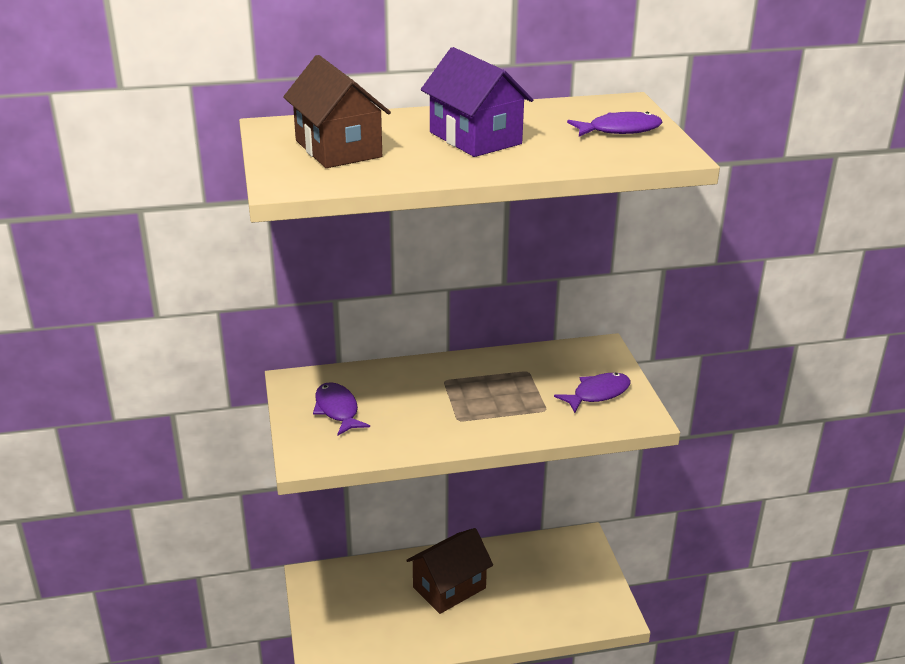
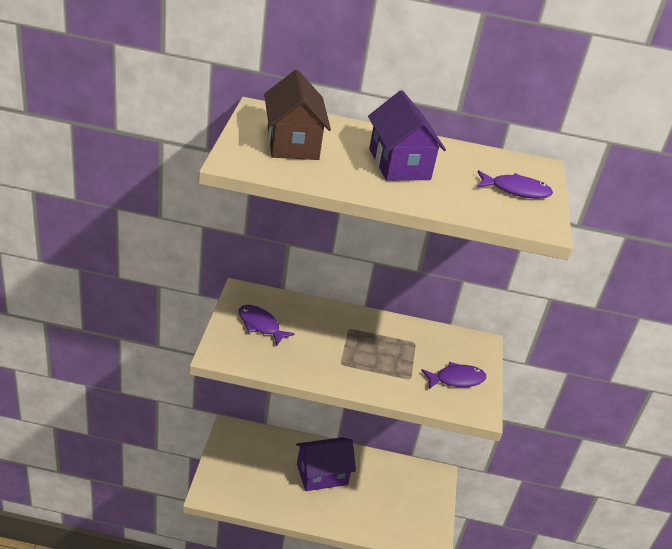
camera: 15 degrees right, 5 degrees up
purple fish [313,382,370,436] -> purple fish turned 45 degrees counterclockwise [238,305,295,345]
brown house [406,528,493,614] -> purple house [296,437,356,491]

